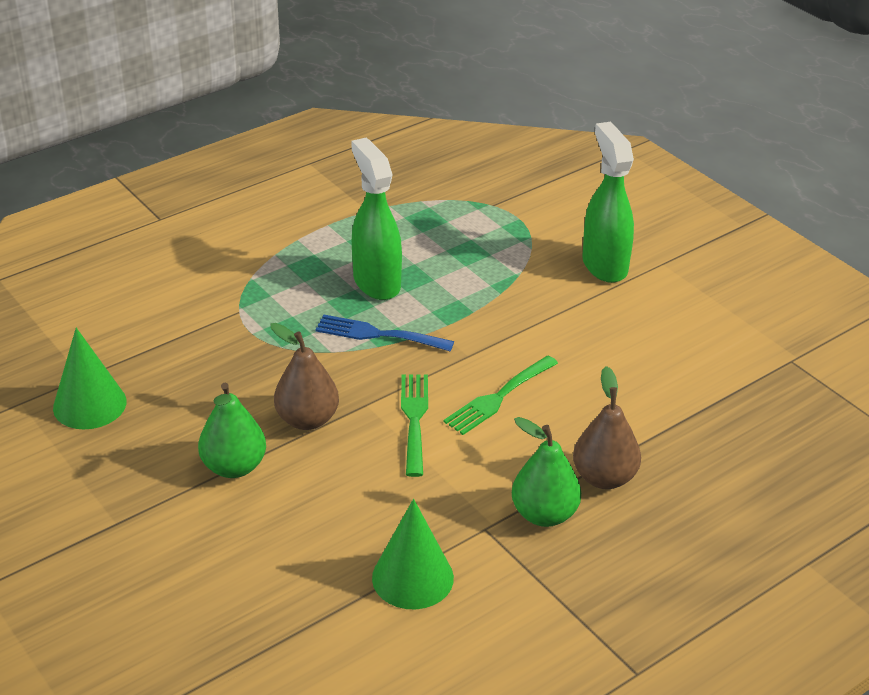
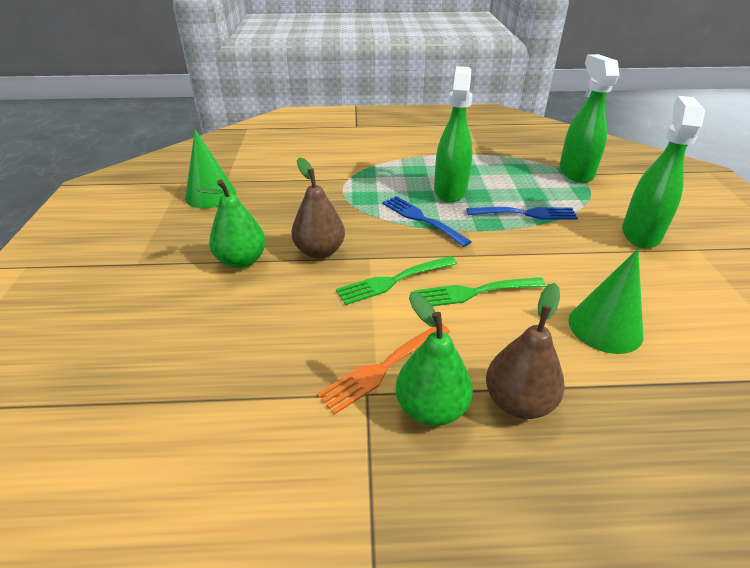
camera: 35 degrees right, 0 degrees up
green cone [372,499,454,609] -> green cone moved to [568,249,643,354]
green fork [401,374,428,477] -> green fork turned 150 degrees counterclockwise [336,256,457,305]
none -> orange fork [317,324,450,415]
none -> blue fork [466,207,578,220]
none -> green spray bottle [559,54,619,183]

